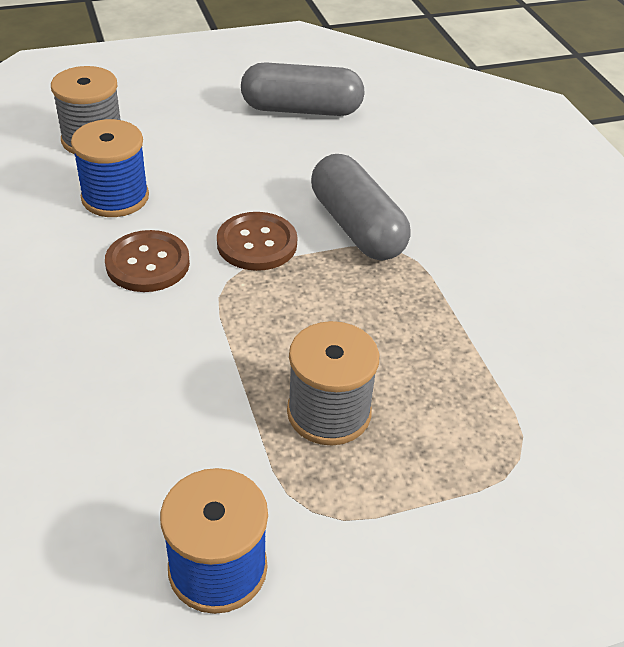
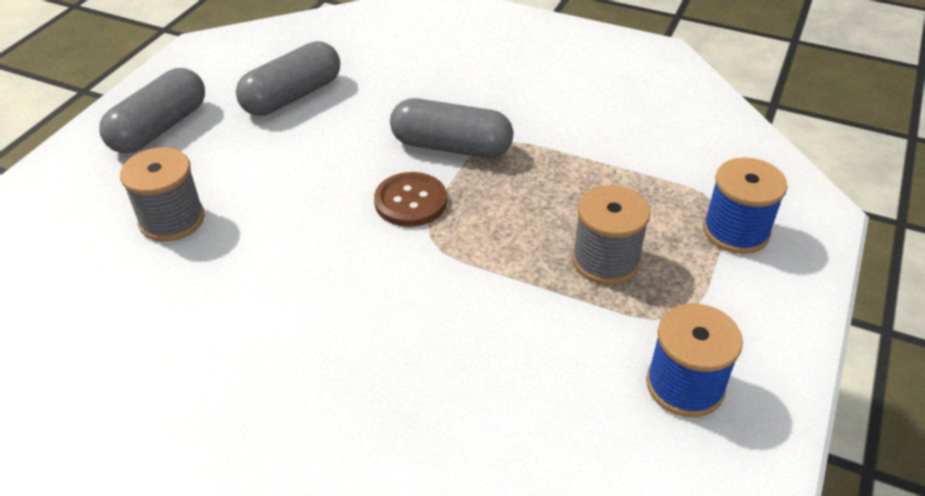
camera: 45 degrees left, 0 degrees up
blue spool [71,119,149,217] -> blue spool moved to [703,157,788,254]
brown button [105,230,190,292] -> none
none -> grey capsule [99,68,205,154]

